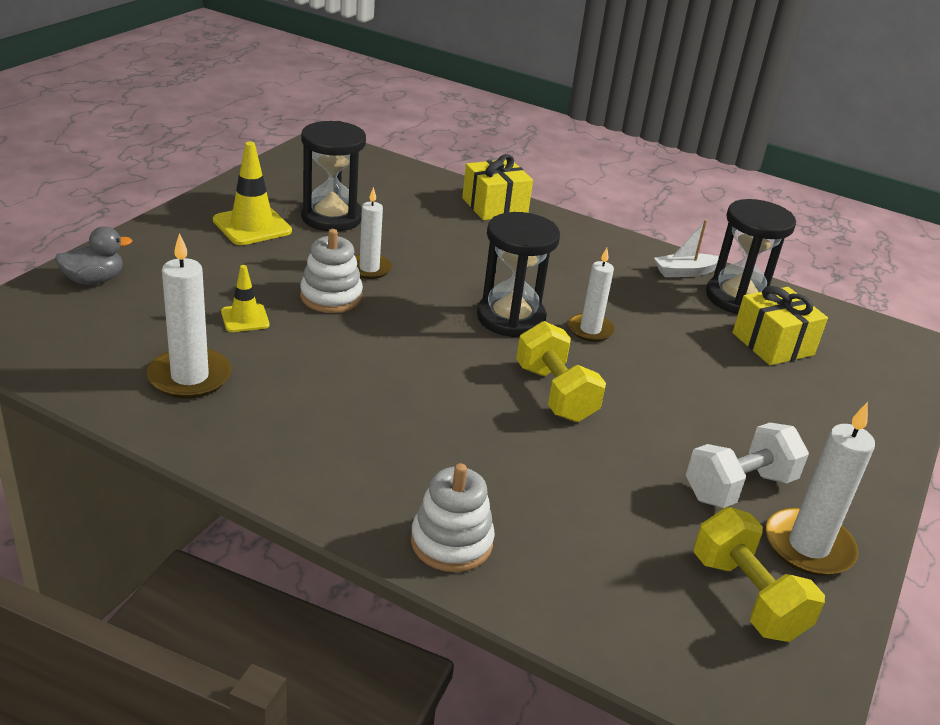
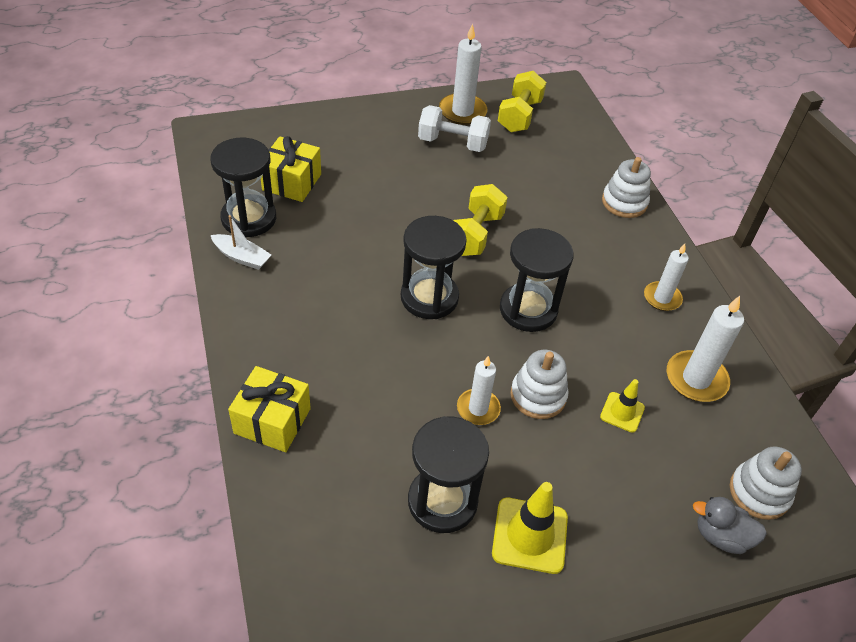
camera: 135 degrees left, 15 degrees up
white candle [568,248,615,342] -> white candle moved to [644,244,689,311]
none -> black hourglass [500,228,573,332]
none -> white stacking toy [730,447,802,520]

